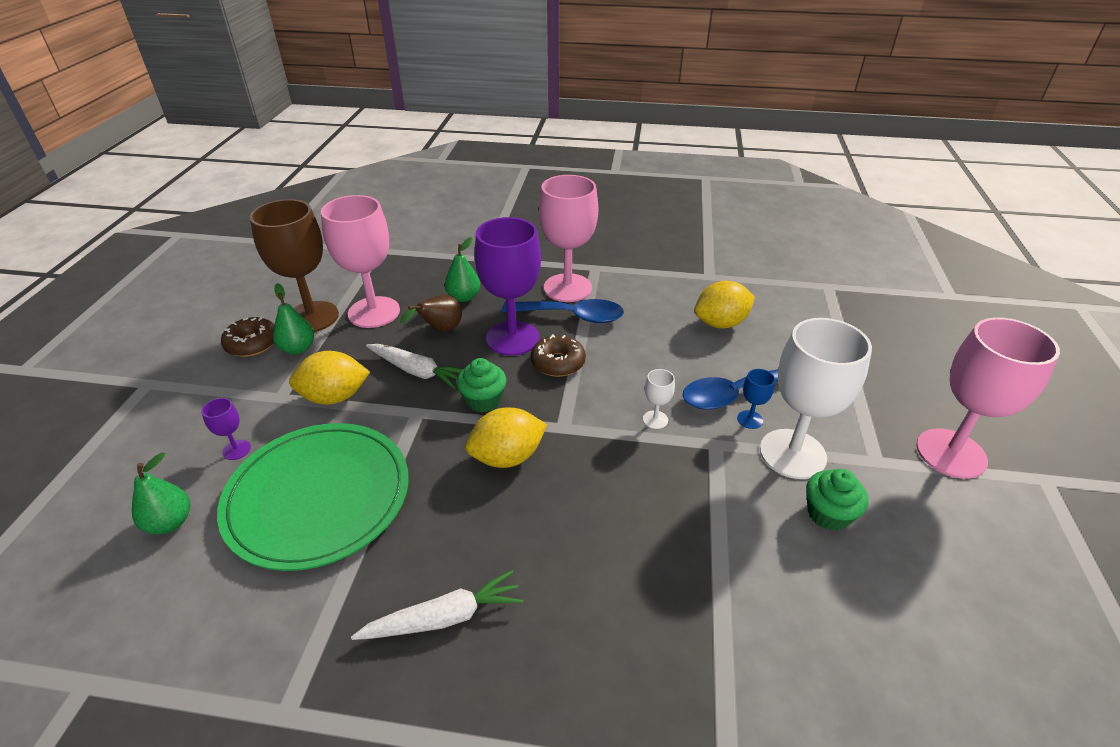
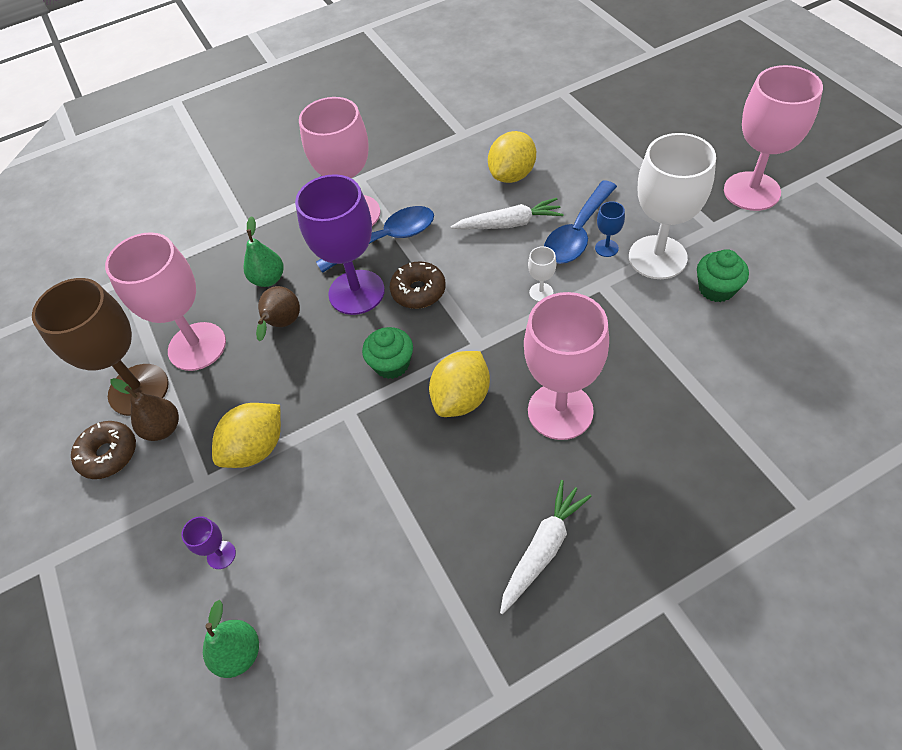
camera: 30 degrees left, 15 degrees up
green plate [217,423,409,571] -> none
green pear [273,283,314,355] -> brown pear [110,378,179,441]
white carrot [366,344,463,389] -> white carrot moved to [451,198,564,229]
none -> pink goblet [524,292,609,440]

